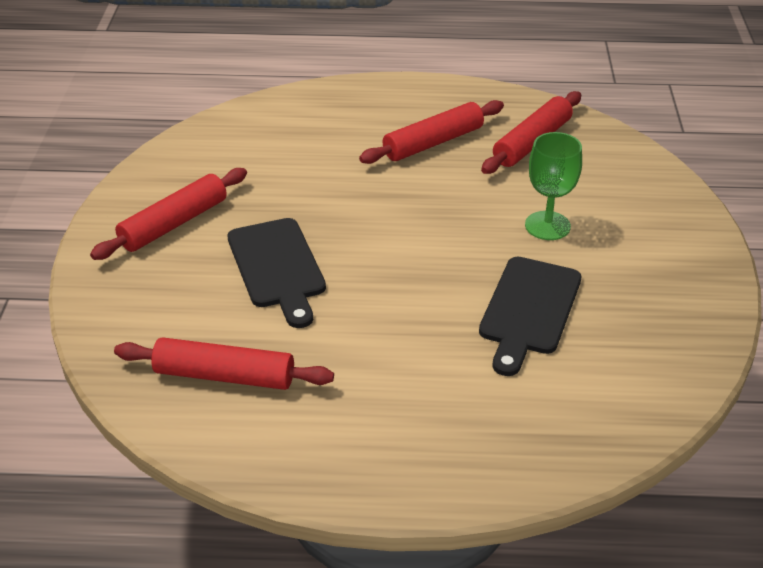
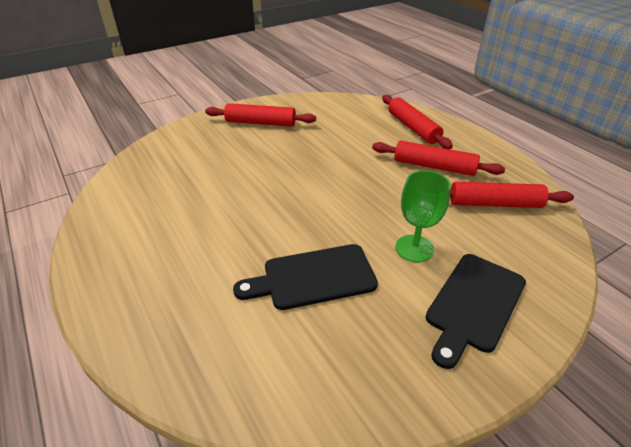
camera: 55 degrees right, 0 degrees up
red rolling pin [114,337,334,390] -> red rolling pin moved to [382,95,453,149]
black cutting board [227,218,326,328] -> black cutting board moved to [426,254,526,369]

